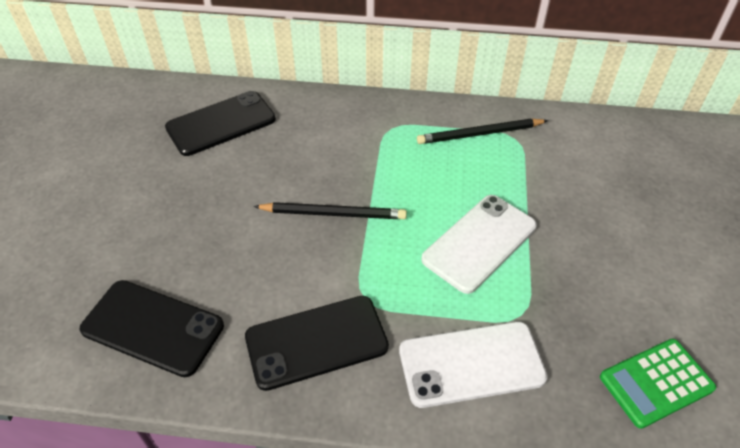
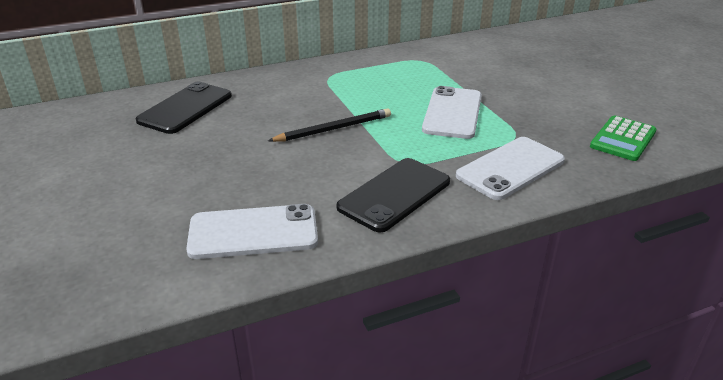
camera: 30 degrees left, 15 degrees down
black phone [79,280,224,377] -> white phone [186,204,318,259]
black pencil [417,119,548,144] -> none

